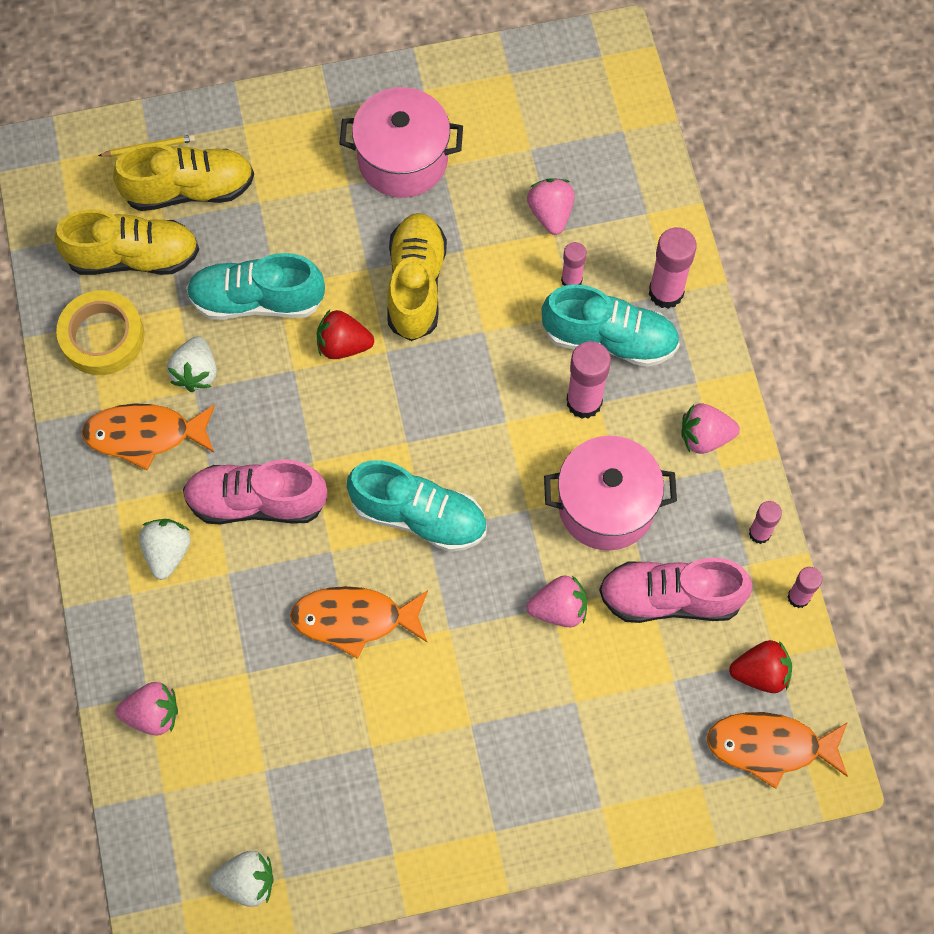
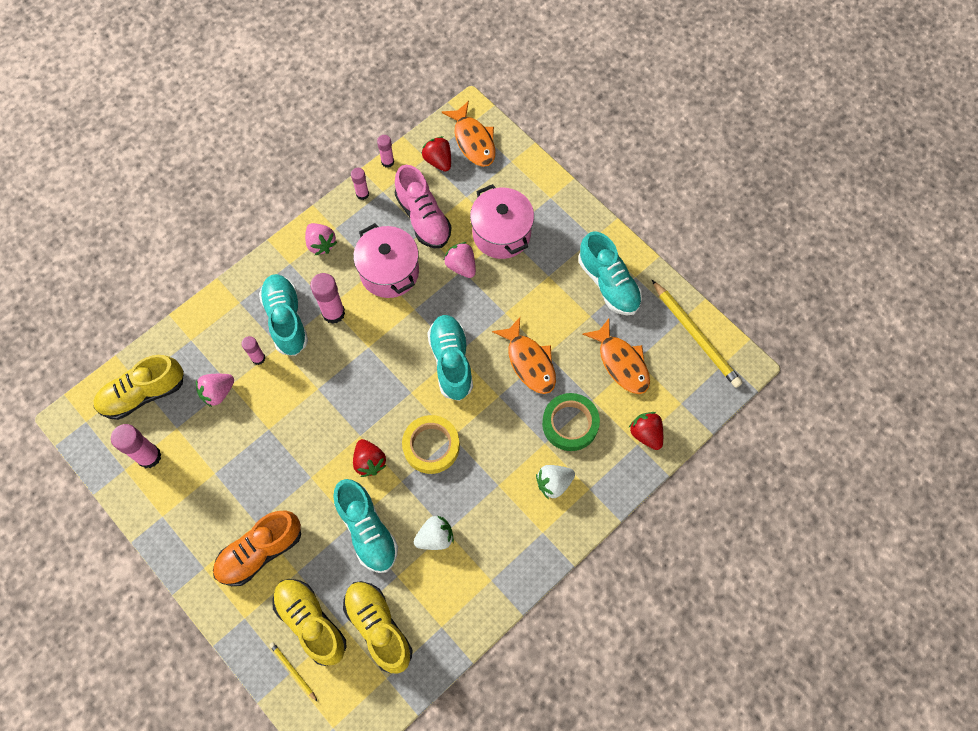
camera: 120 degrees left, 0 degrees up
yellow tape [56,290,144,375] -> yellow tape moved to [402,415,460,474]
orange fish [81,403,215,471] -> orange fish moved to [582,318,650,394]
pink strawberry [116,682,178,735] -> red strawberry [629,412,663,450]
pink shoe [183,459,327,525] -> none
white strawberry [210,851,274,907] -> yellow pencil [652,280,743,388]
pink pot [339,87,463,198] -> pink pot moved to [470,184,534,259]
yellow shoe [387,213,447,341] -> yellow shoe moved to [93,355,184,420]
pink glue stick [649,227,697,309] -> pink glue stick moved to [111,424,161,468]
none -> orange shoe [213,510,301,586]
none -> green tape [542,393,600,451]
none -> turquoise shoe [578,231,642,315]

